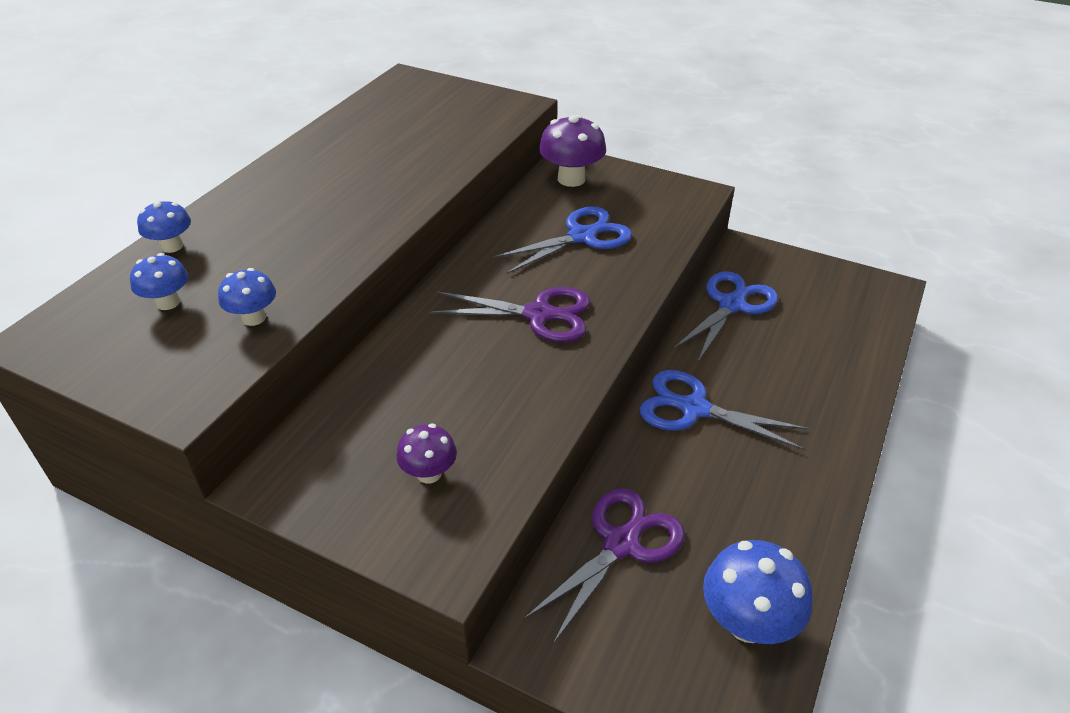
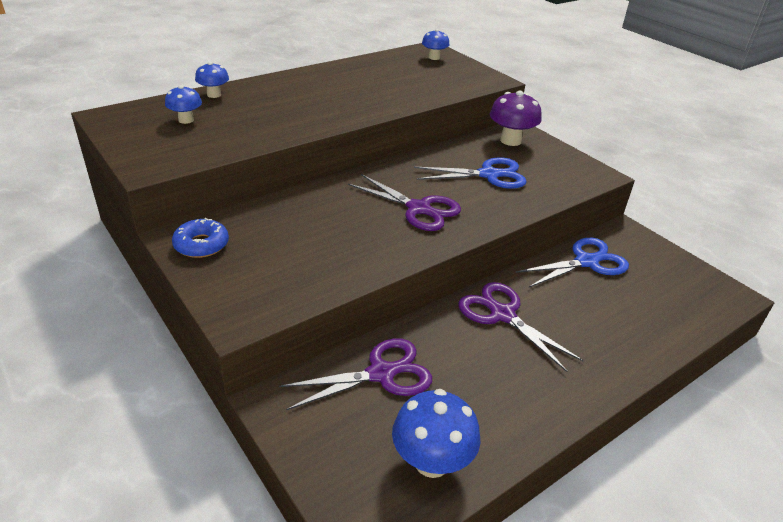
camera: 25 degrees right, 5 degrees down
blue mushroom [218,268,276,326] -> blue mushroom moved to [422,29,450,60]
purple mushroom [396,424,457,484] -> none
blue scissors [640,370,809,450] -> purple scissors [458,282,584,372]
none -> blue donut [172,218,229,258]

